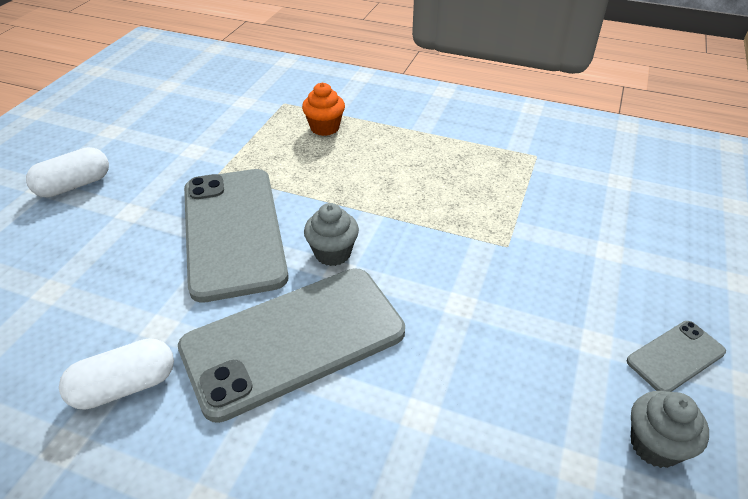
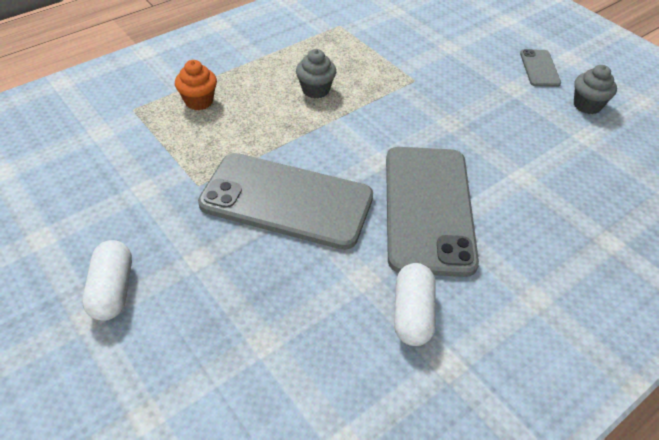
camera: 60 degrees left, 5 degrees up
grey cupcake [304,203,359,266] -> grey cupcake moved to [296,49,336,99]

